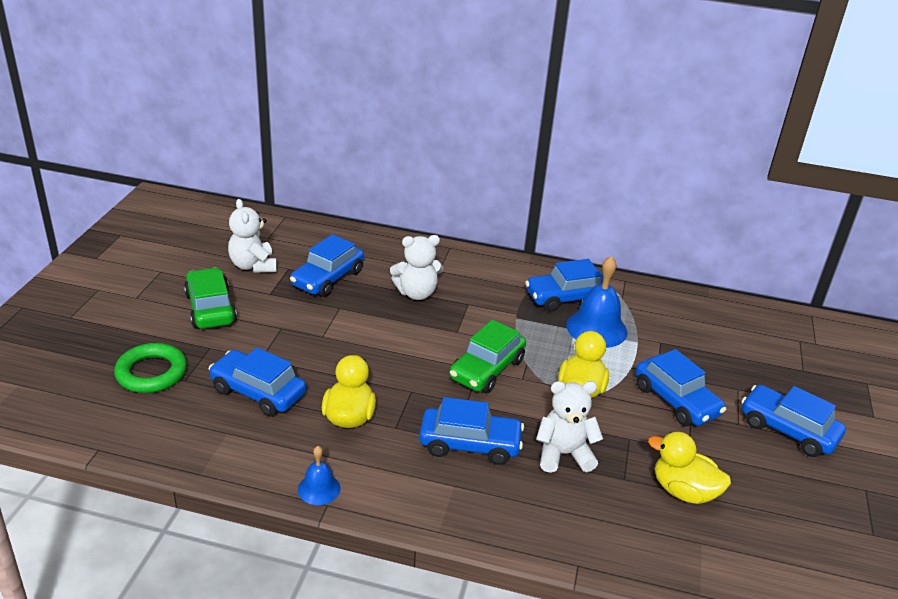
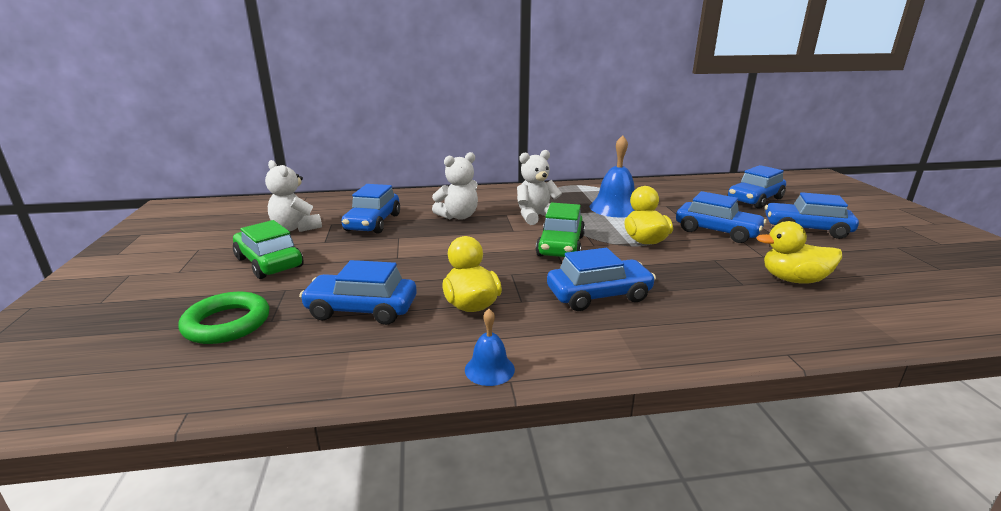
camera: 20 degrees left, 10 degrees down
blue car [525,259,610,312] -> blue car moved to [728,165,786,209]
white teddy bear [536,381,603,473] -> white teddy bear moved to [517,150,562,225]

